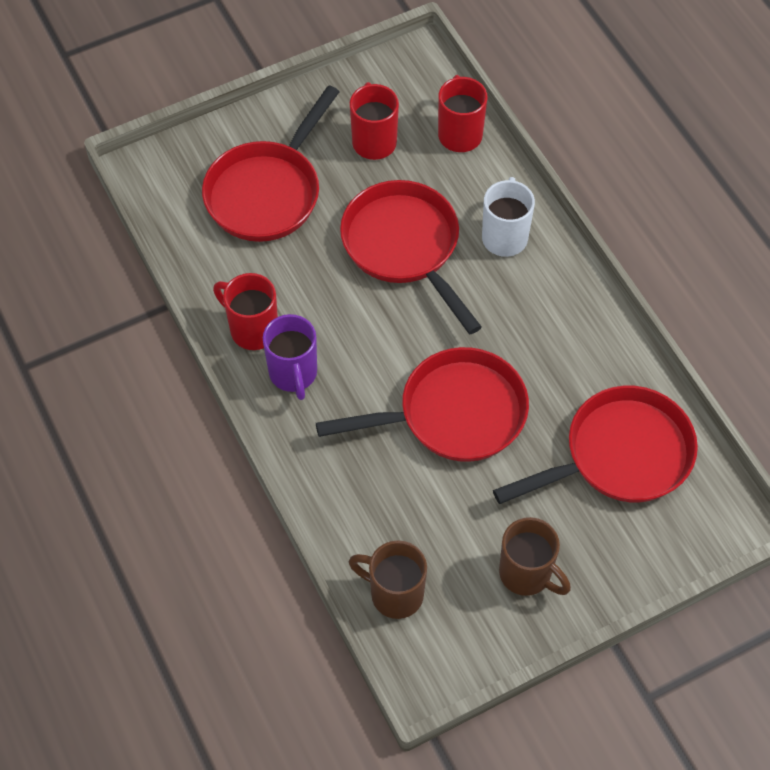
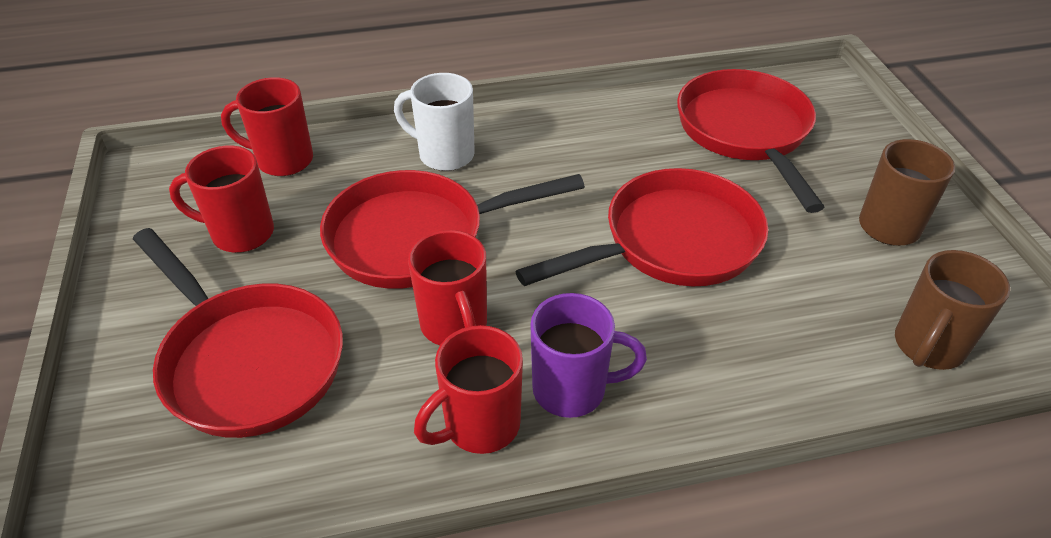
camera: 75 degrees left, 15 degrees down
red pan [316,347,529,462] -> red pan turned 60 degrees clockwise [515,168,768,286]
none -> red mug [408,230,487,345]

